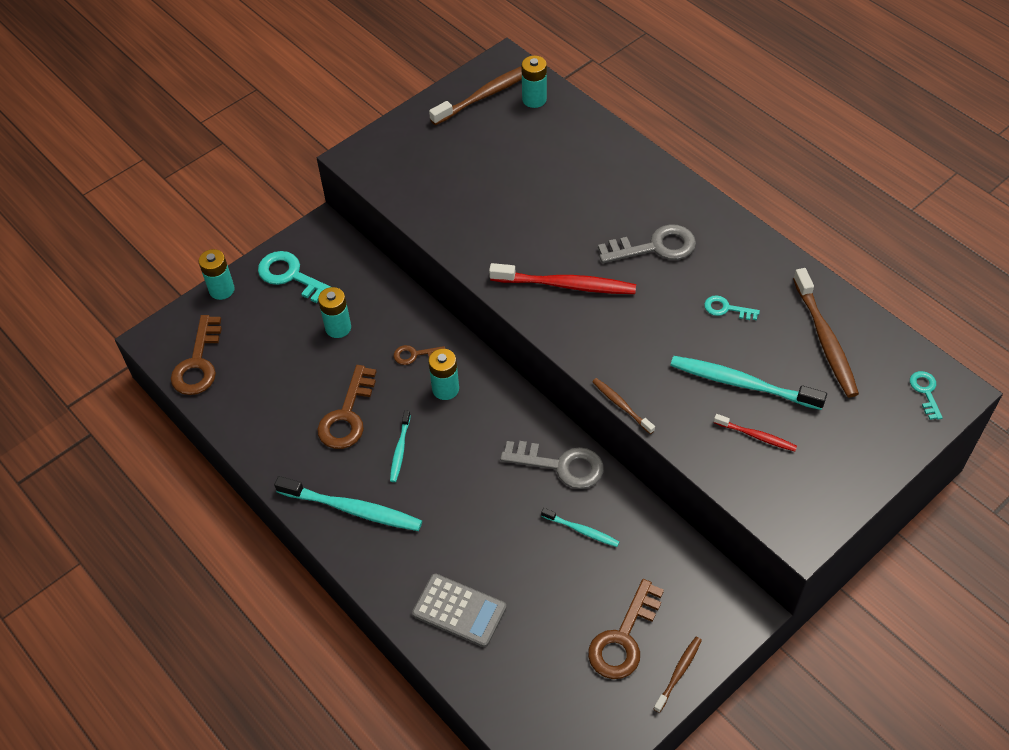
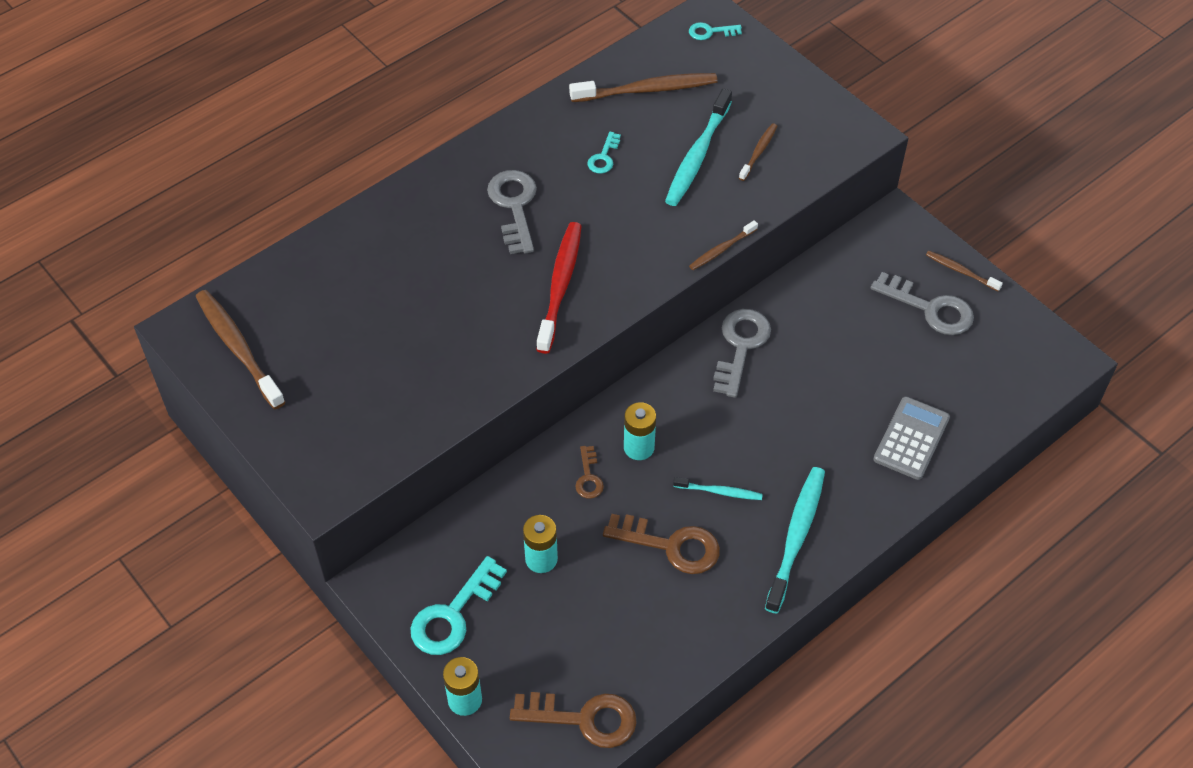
camera: 90 degrees left, 0 degrees up
turquoise battery [521,56,547,108] -> none
turquoise toothbrush [541,508,619,547] -> none
brown key [588,579,664,679] -> grey key [871,272,974,335]
red toothbrush [714,414,797,451] -> brown toothbrush [739,123,777,181]

